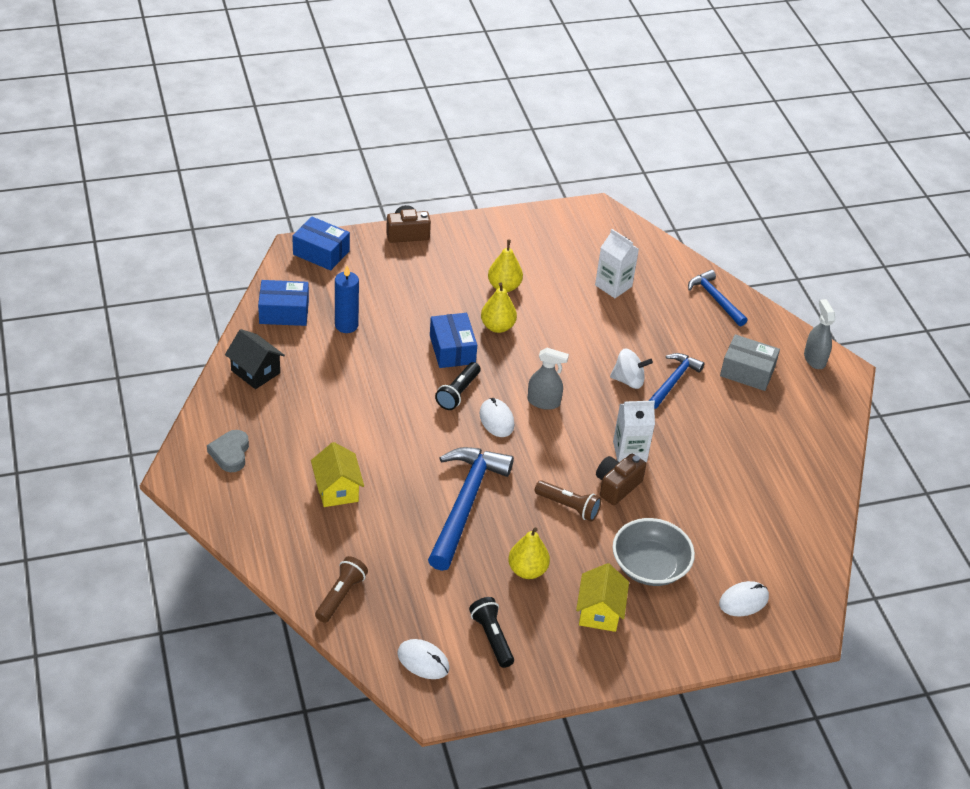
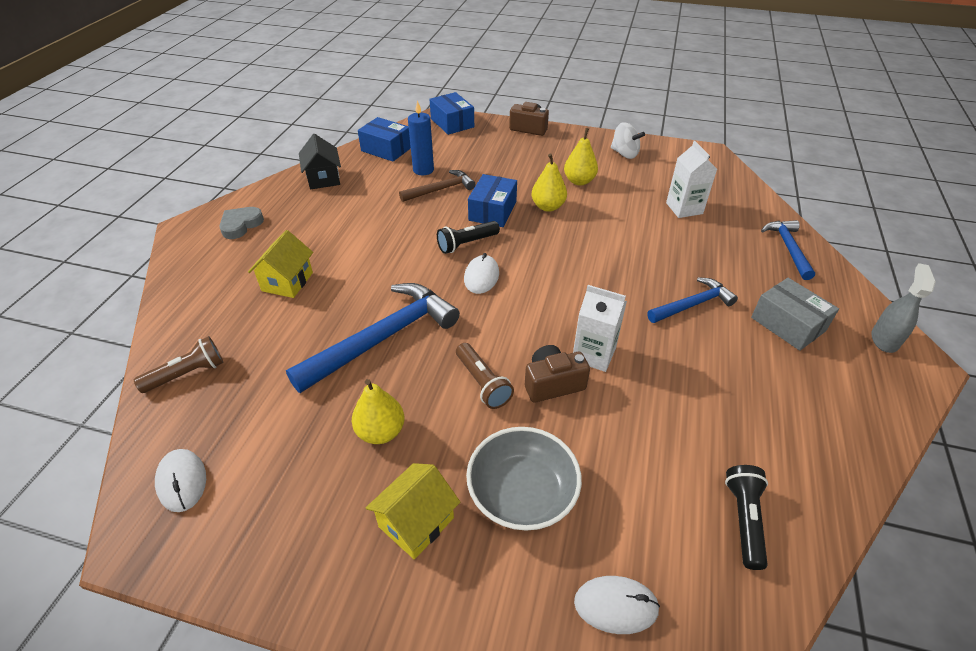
camera: 35 degrees right, 0 degrees up
black flashlight [469,597,514,668] -> black flashlight moved to [725,465,768,570]
grey spray bottle [528,348,569,410] -> none
white spinning top [610,349,653,389] -> white spinning top moved to [611,122,645,159]
none -> brown hammer [399,170,475,202]

